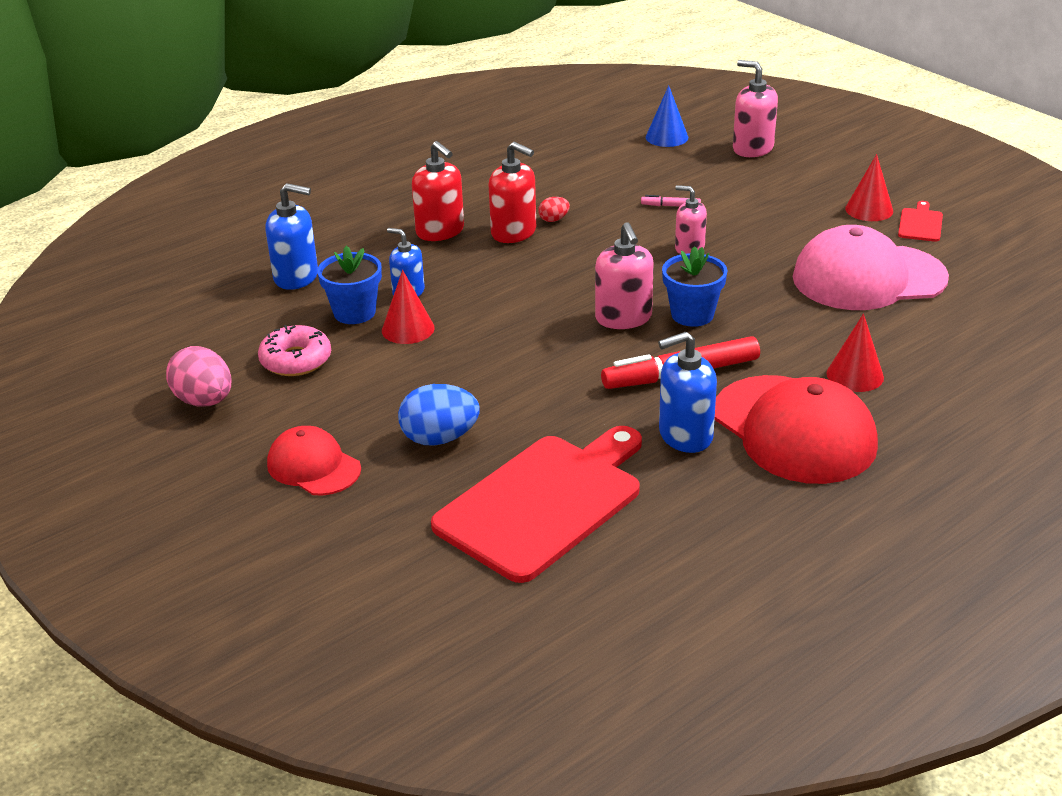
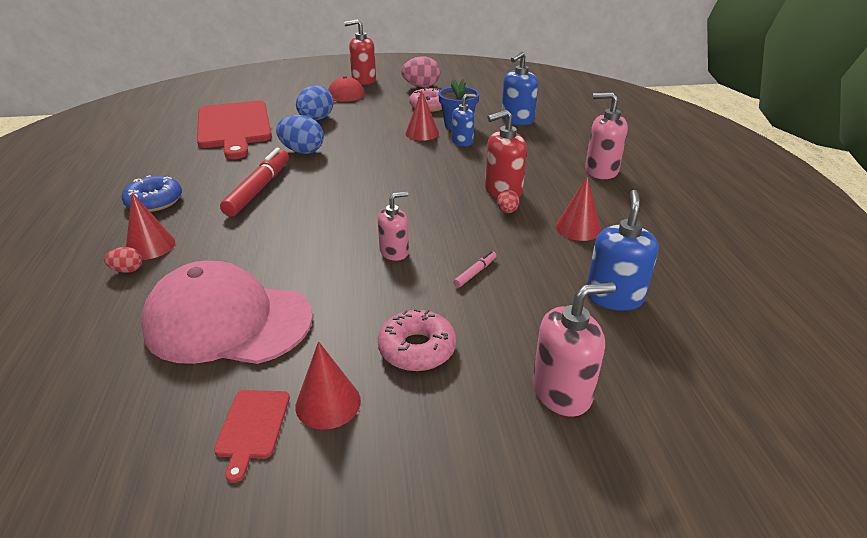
camera: 120 degrees right, 0 degrees up
red soap dispenser [412,141,464,241] -> red soap dispenser moved to [344,19,376,85]
pink soap dispenser [595,222,654,329] -> pink soap dispenser moved to [585,92,628,179]
blue cone [646,85,688,147] -> none
blue soap dispenser [658,332,717,453] -> blue soap dispenser moved to [587,190,659,311]
blue flower pot [662,246,727,327] -> none
red cap [715,375,878,484] -> blue donut [121,175,182,212]
pink cap [793,225,949,310] -> pink cap turned 105 degrees counterclockwise [141,261,313,364]
red cutting board [898,201,943,242] -> red cutting board turned 45 degrees clockwise [214,390,290,483]
none -> red egg [104,247,143,273]
none -> blue egg [276,115,324,154]
none -> pink donut [378,309,456,371]
none -> red cone [556,176,601,241]

